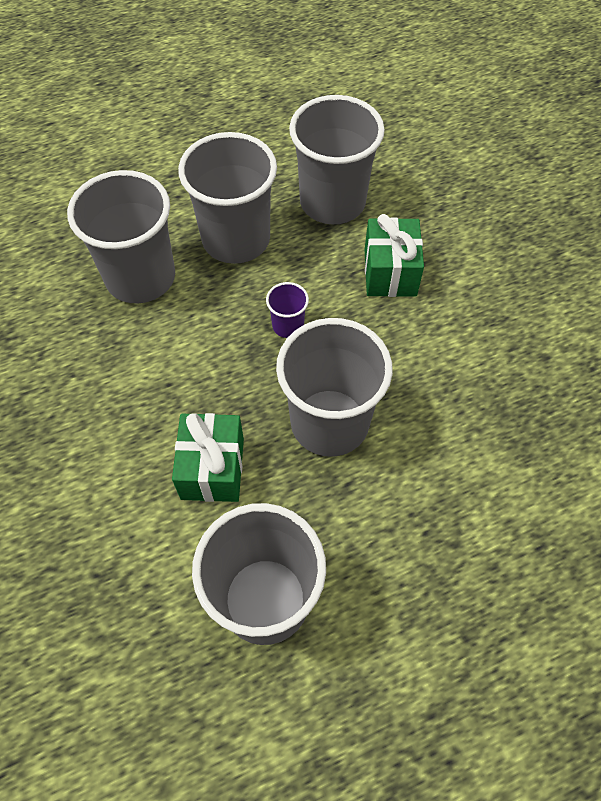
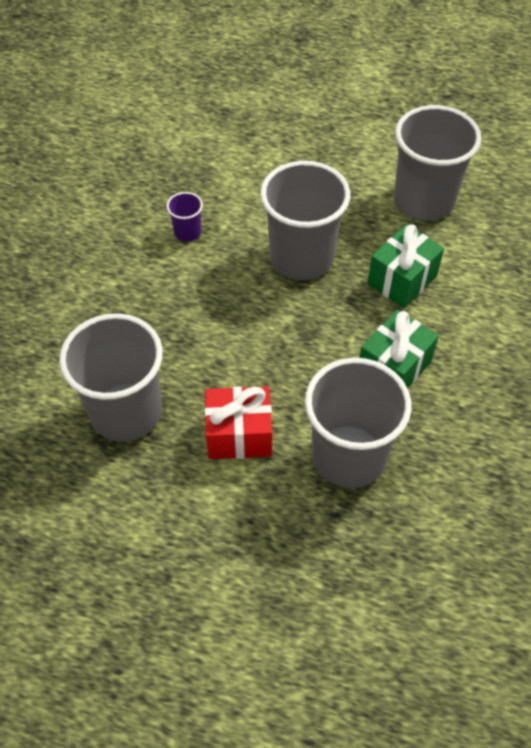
camera: 140 degrees left, 5 degrees down
grey cup [178,132,277,264] -> red gift [205,386,272,459]
purple cup [266,282,309,338] -> purple cup moved to [166,192,203,241]
green gift [365,214,424,297] -> green gift moved to [360,310,439,388]

